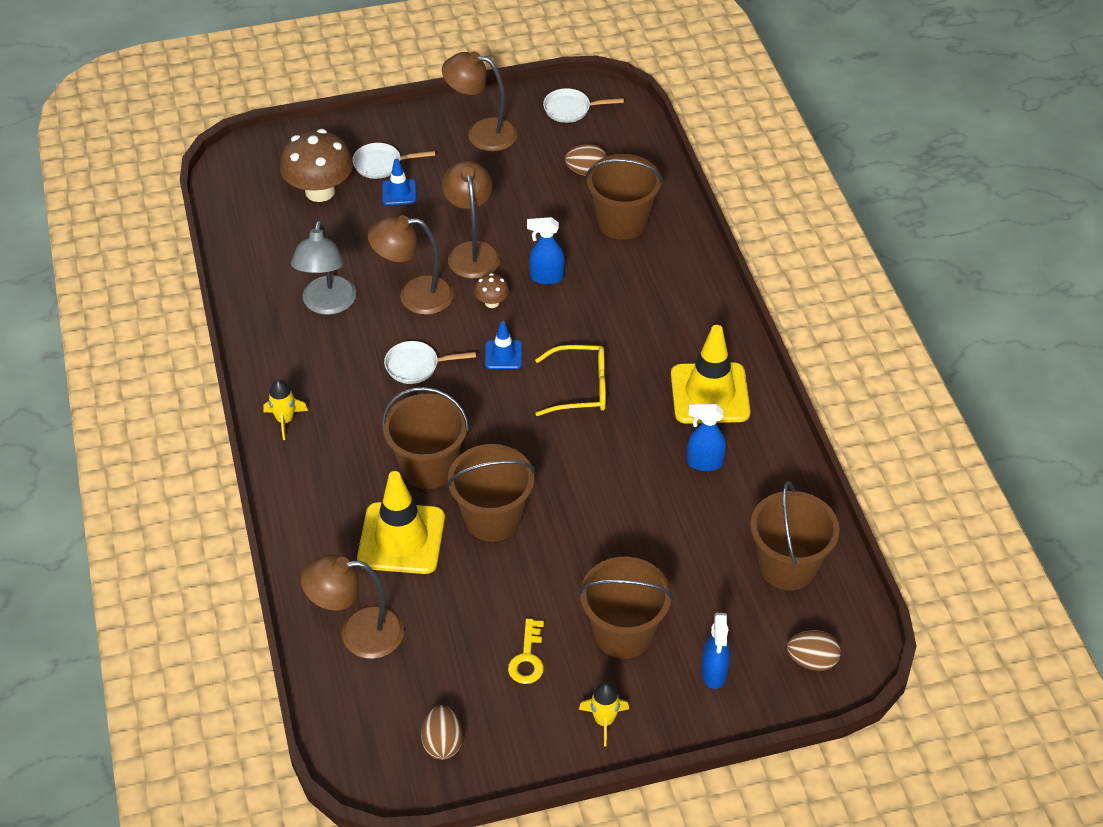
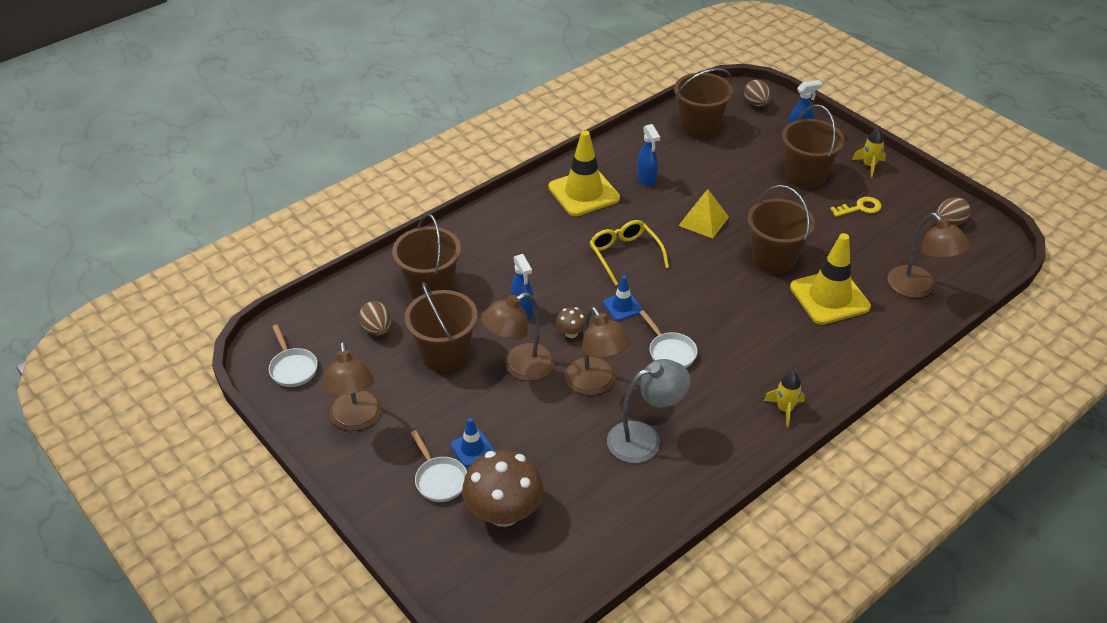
camera: 115 degrees left, 5 degrees down
brown bucket [382,387,469,489] -> brown bucket moved to [405,282,478,372]
none -> yellow pyramid [678,189,729,239]

